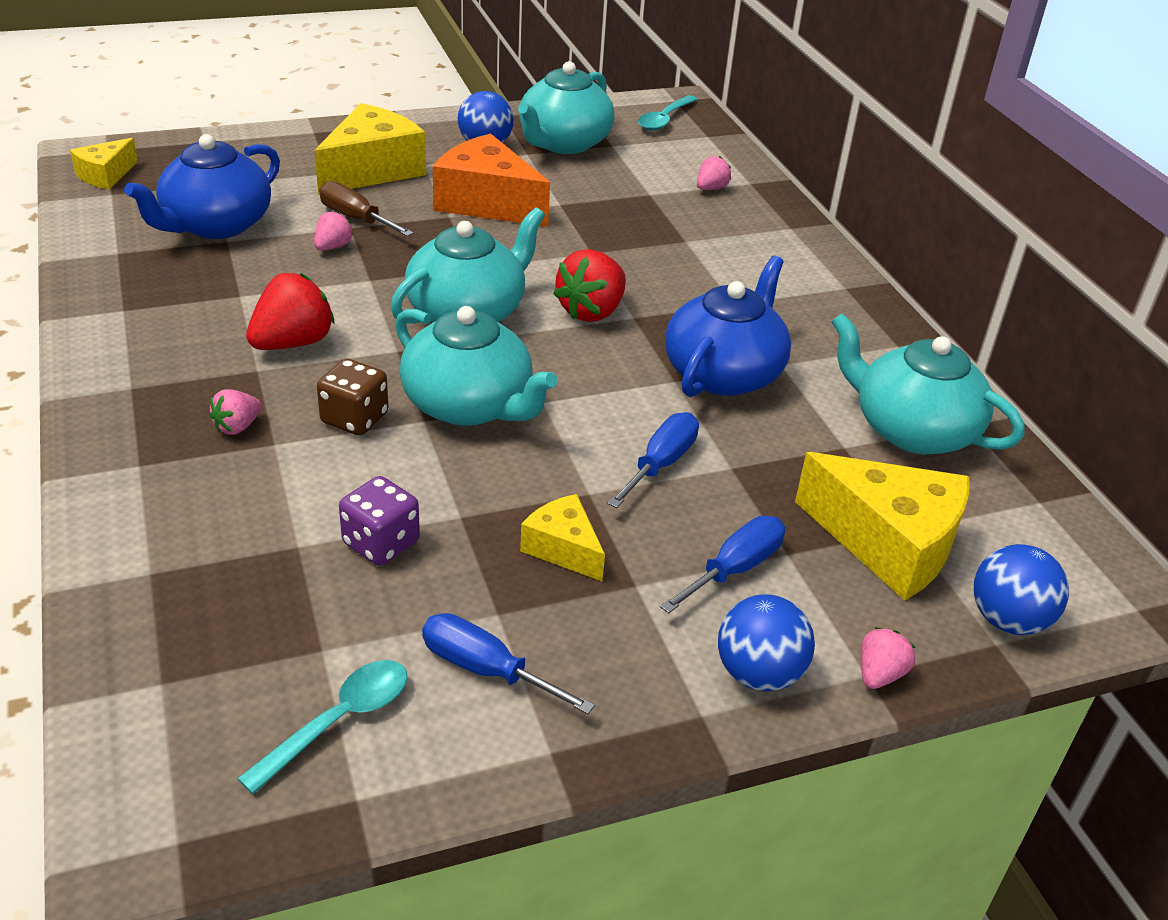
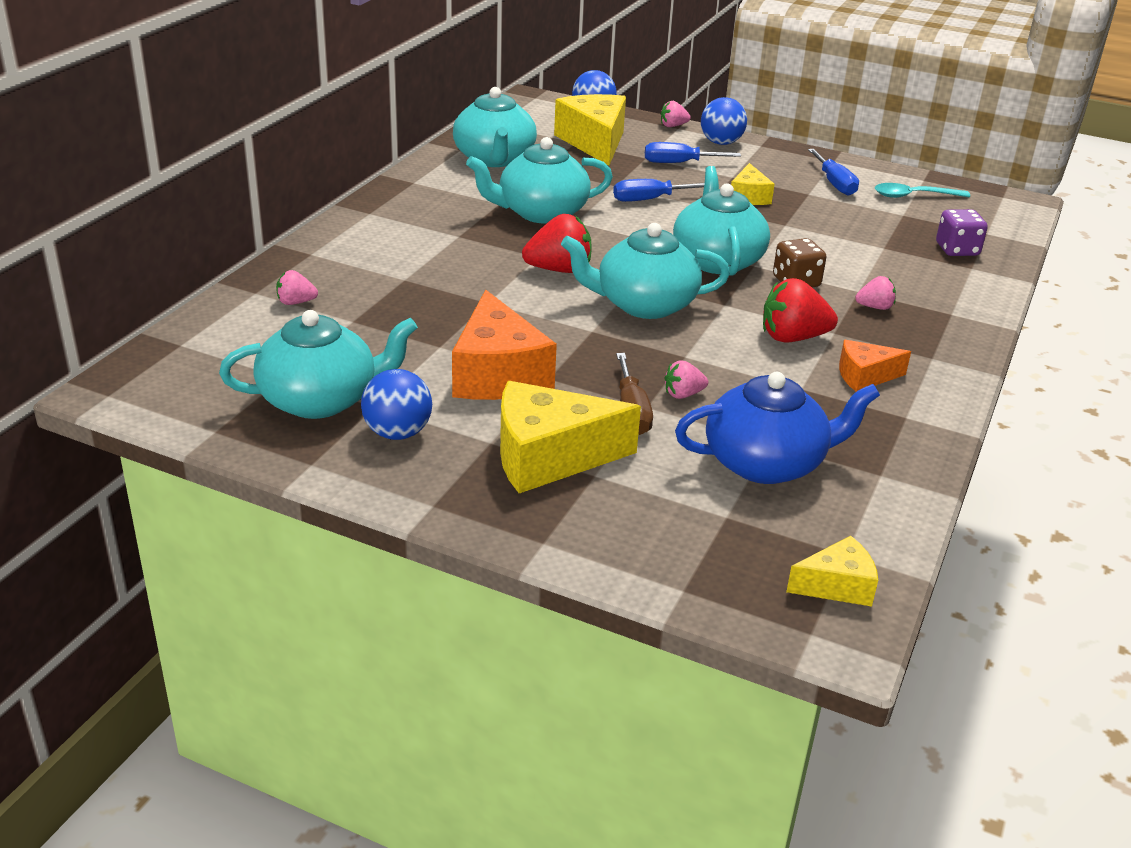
camera: 135 degrees left, 5 degrees down
purple dice [339,476,420,566] -> purple dice moved to [936,209,988,256]
turquoise spoon [638,95,698,131] -> none
blue teapot [665,255,791,397] -> turquoise teapot [466,137,613,224]
none -> orange cheese [839,340,911,392]

